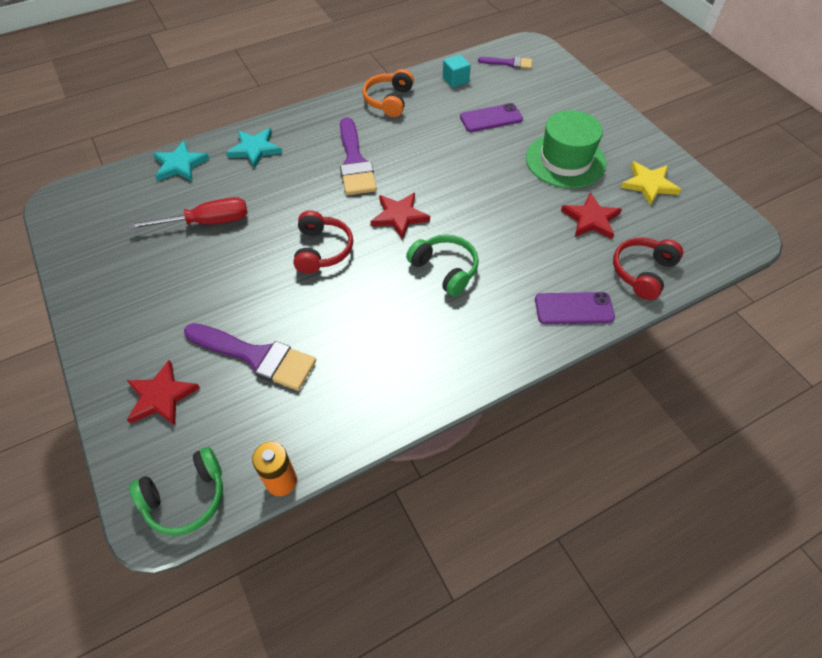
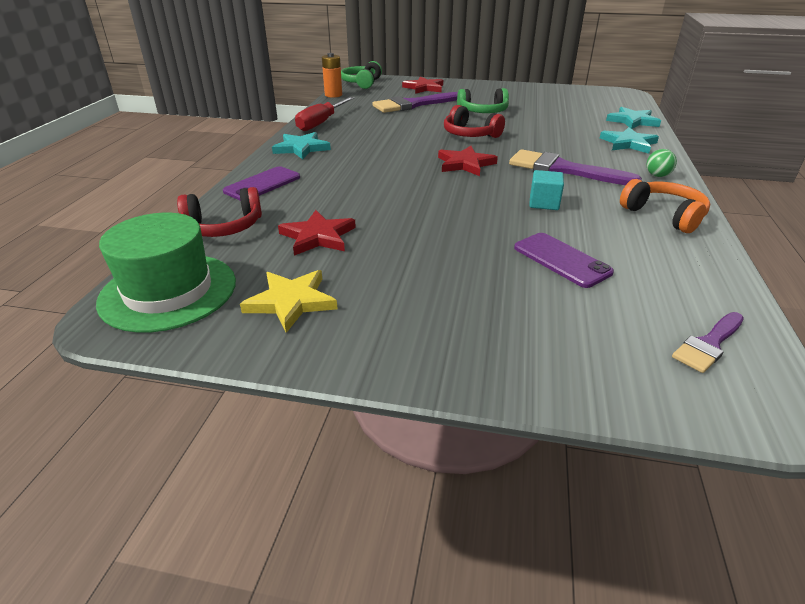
camera: 130 degrees right, 20 degrees down
red screwdriver [129,197,248,229] -> red screwdriver moved to [295,97,355,131]
green headphones [406,235,479,296] -> green headphones moved to [457,88,509,113]
turquoise cube [443,55,471,88] -> turquoise cube moved to [529,170,564,210]
purple phone [460,103,523,132] -> purple phone turned 60 degrees counterclockwise [514,233,614,288]
green hat [526,110,606,188] -> green hat moved to [96,213,236,333]
red headphones [613,237,683,300] -> red headphones turned 90 degrees clockwise [177,187,262,237]
none -> turquoise star [272,132,331,159]
none -> green ball [647,149,677,177]

